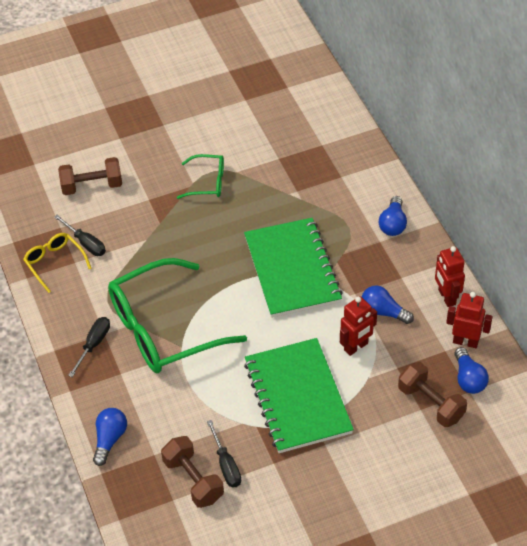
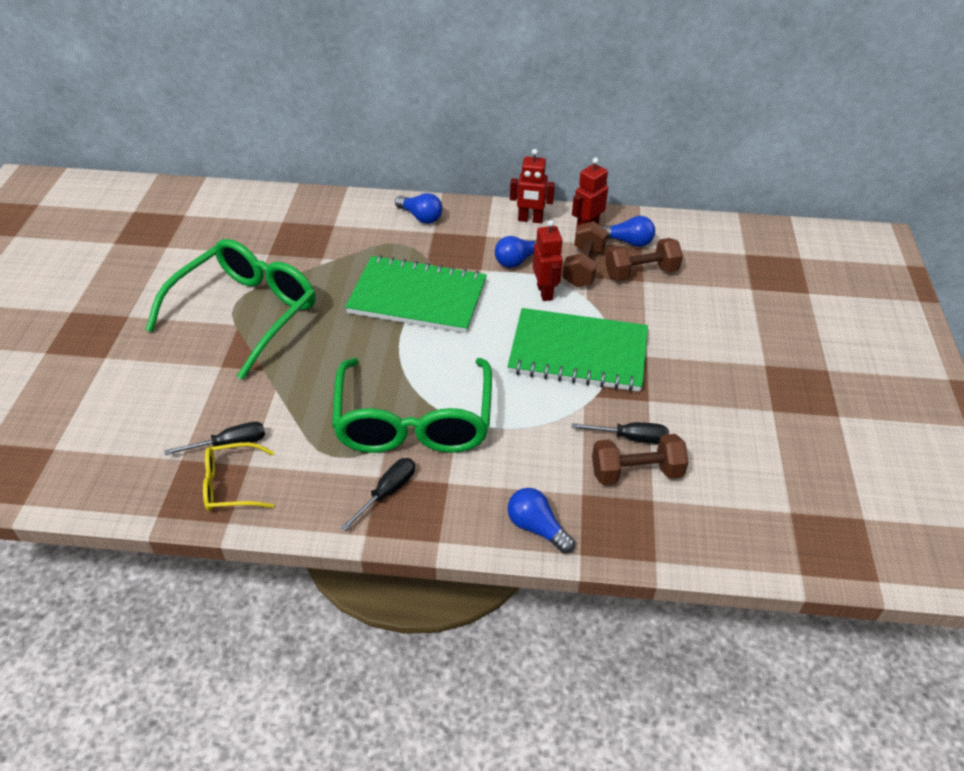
camera: 65 degrees left, 5 degrees down
brown dumbbell [58,157,122,195] -> brown dumbbell moved to [562,221,608,287]
black screwdriver [68,317,110,377] -> black screwdriver turned 75 degrees clockwise [341,458,415,531]
green glasses [177,154,224,199] -> green glasses [145,239,316,380], size x2.12

